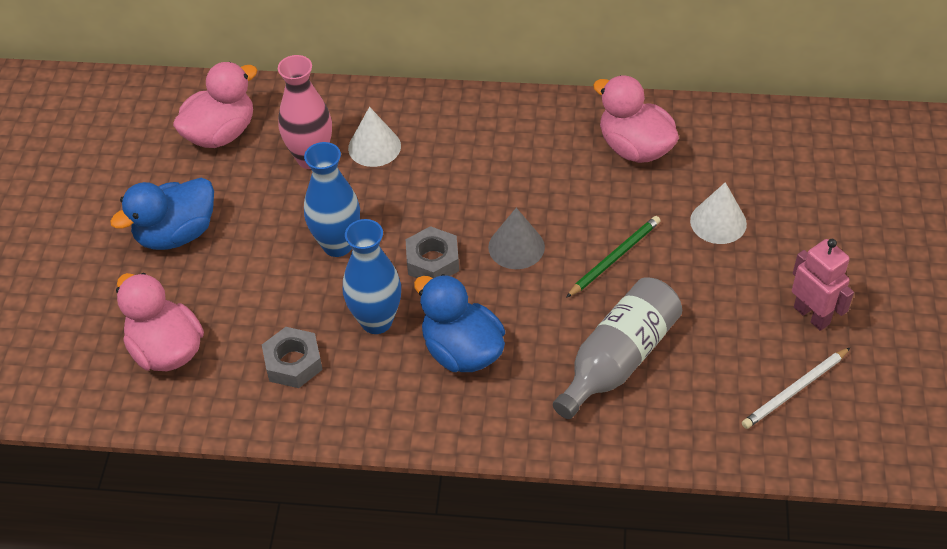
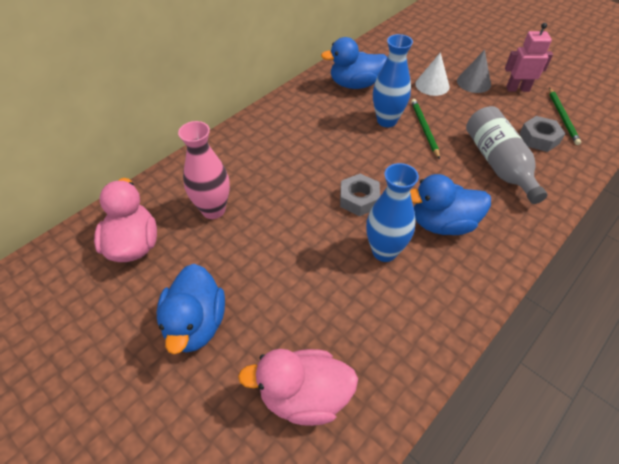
camera: 55 degrees left, 0 degrees up
grey nut [262,327,323,388] -> grey nut moved to [519,116,565,152]
blue vase [304,142,360,257] -> blue vase moved to [373,34,413,127]
white cone [348,107,401,167] -> none
grey cone [488,208,545,269] -> grey cone moved to [457,50,491,93]
pink duck [593,75,679,163] -> blue duck [321,37,387,89]
white pencil [742,347,851,429] -> green pencil [549,88,581,145]

